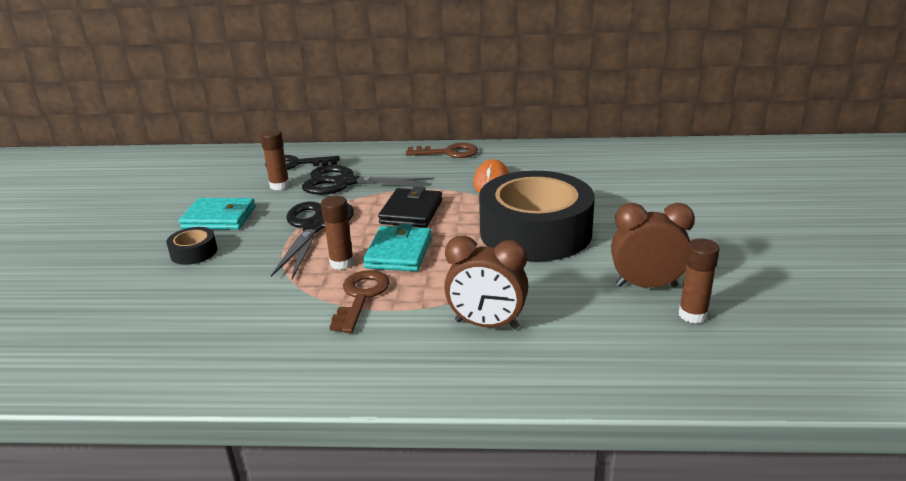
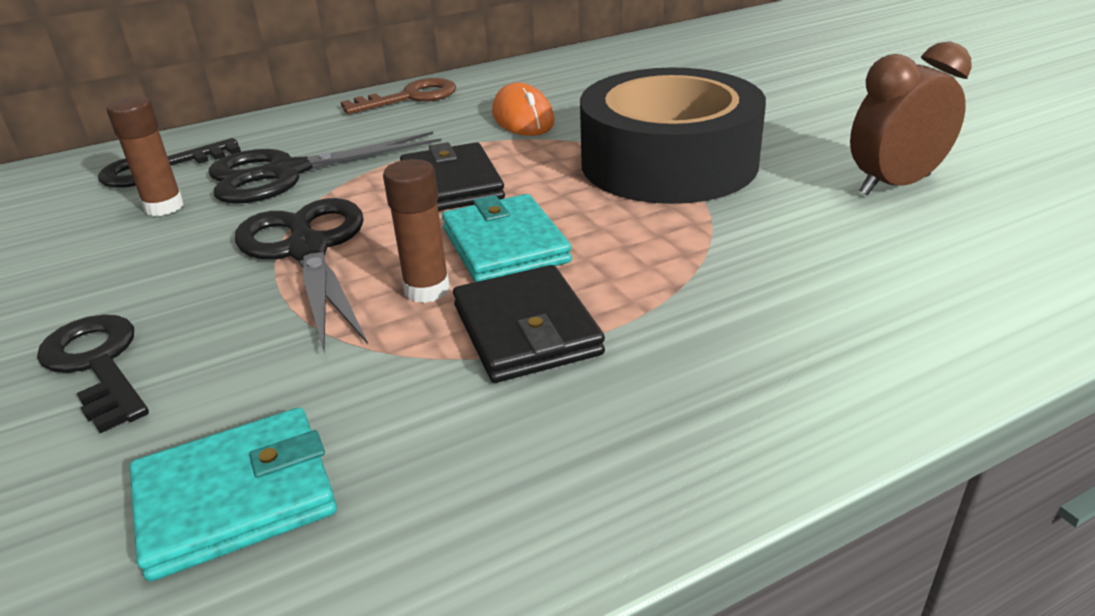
camera: 30 degrees left, 5 degrees up
black tape [166,227,217,265] -> black key [37,315,149,433]
turquoise wallet [179,198,255,230] -> turquoise wallet moved to [130,408,337,581]
brown key [330,270,390,333] -> black wallet [453,265,605,383]
brown clock [444,235,529,329] -> none
brown glue stick [679,238,720,324] -> none

